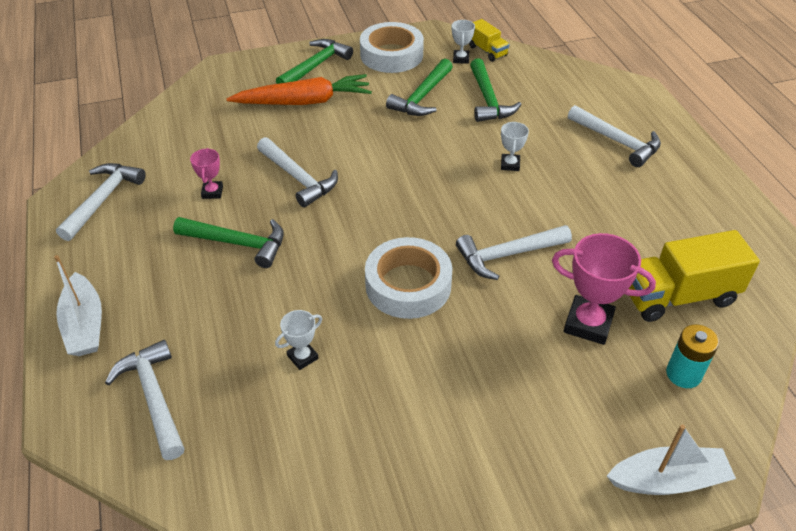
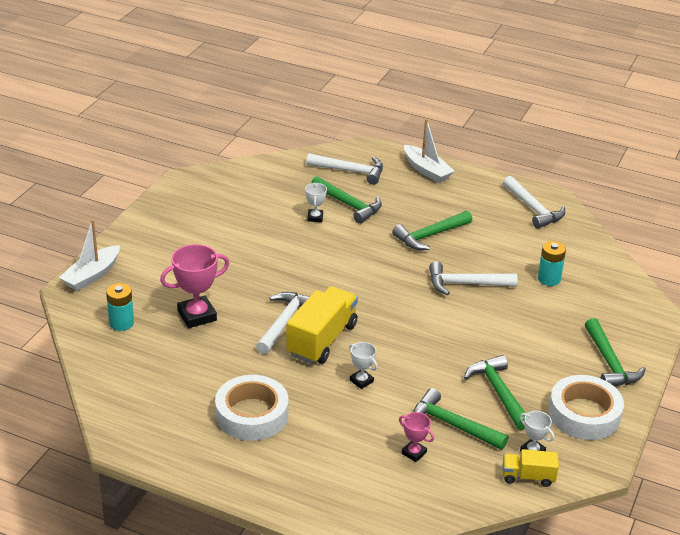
camera: 130 degrees right, 10 degrees down
white boat [54,255,102,356] -> white boat turned 150 degrees counterclockwise [404,119,455,183]
pink trophy [190,148,223,199] -> pink trophy moved to [399,412,434,462]
orange carrot [226,74,372,105] -> none
white tape [365,237,452,319] -> white tape moved to [215,375,289,441]
white hammer [568,105,661,167] -> none
yellow truck [629,230,760,322] -> yellow truck moved to [286,286,358,364]
none -> green hammer [311,176,382,224]
none -> turquoise battery [538,241,566,286]

